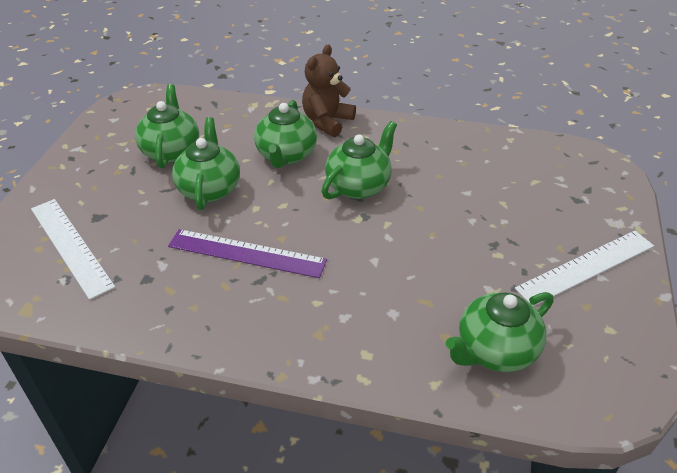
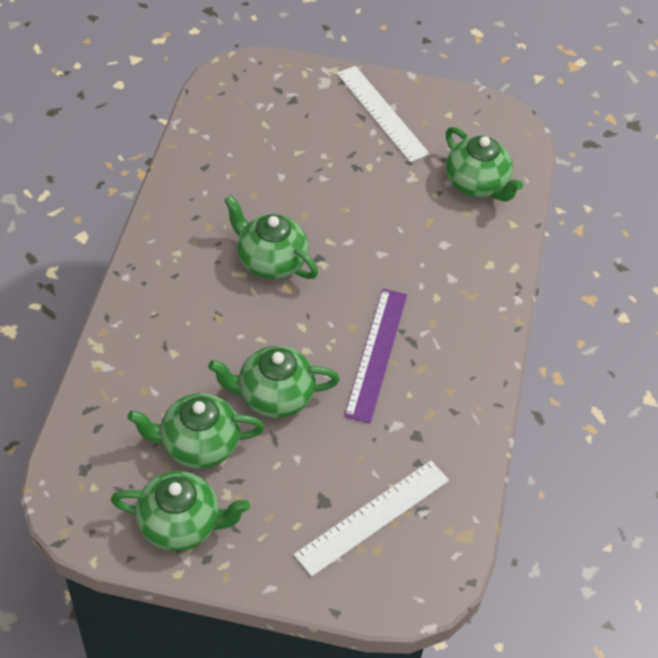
camera: 95 degrees left, 10 degrees up
green teapot [254,100,317,168] -> green teapot moved to [111,471,250,551]
brown teddy bear [302,44,356,137] -> none

